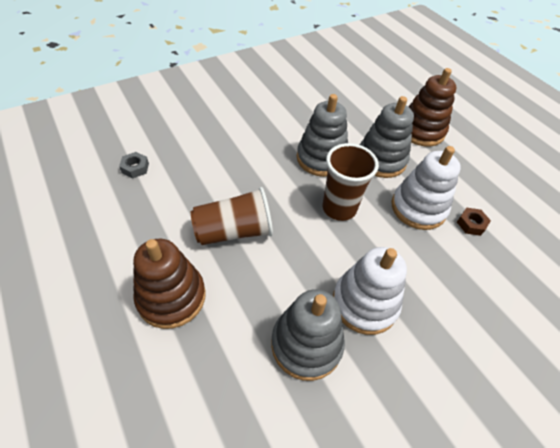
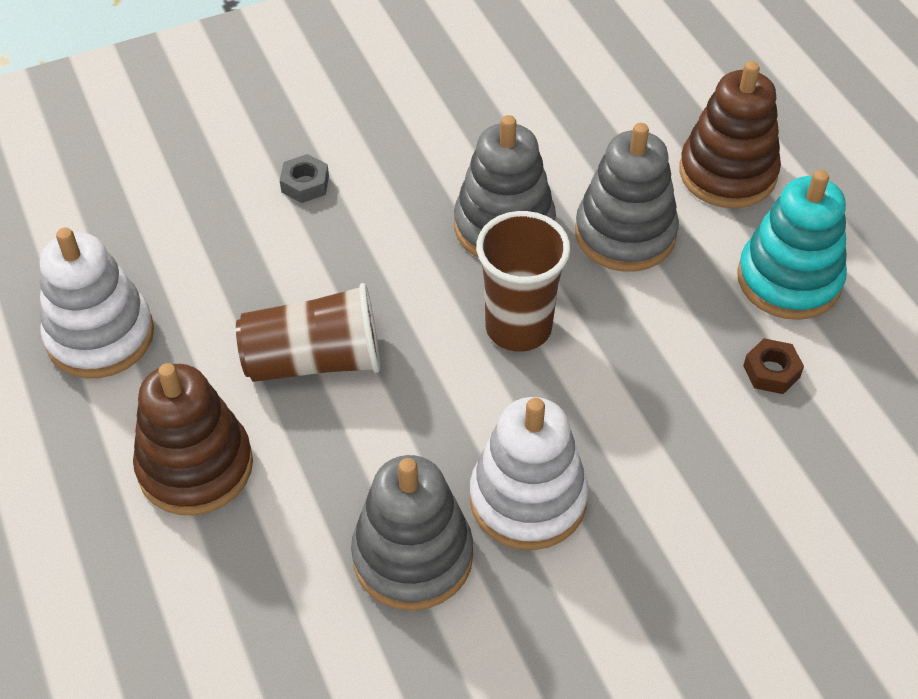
camera: 10 degrees right, 0 degrees up
grey nut [119,152,149,178] -> grey nut moved to [280,154,329,203]
white stacking toy [392,146,461,230] -> white stacking toy moved to [40,228,154,378]
none -> turquoise stacking toy [737,170,847,320]

